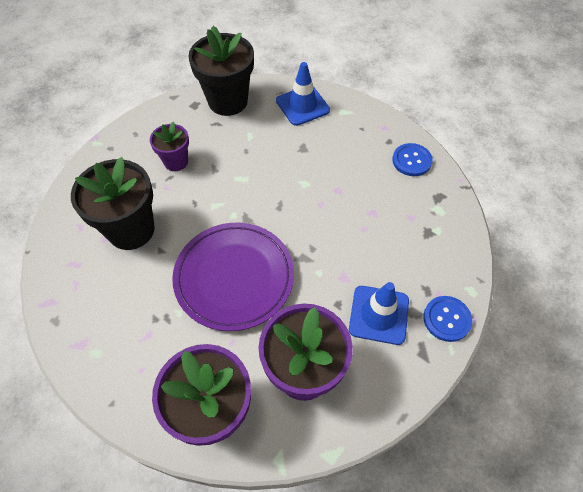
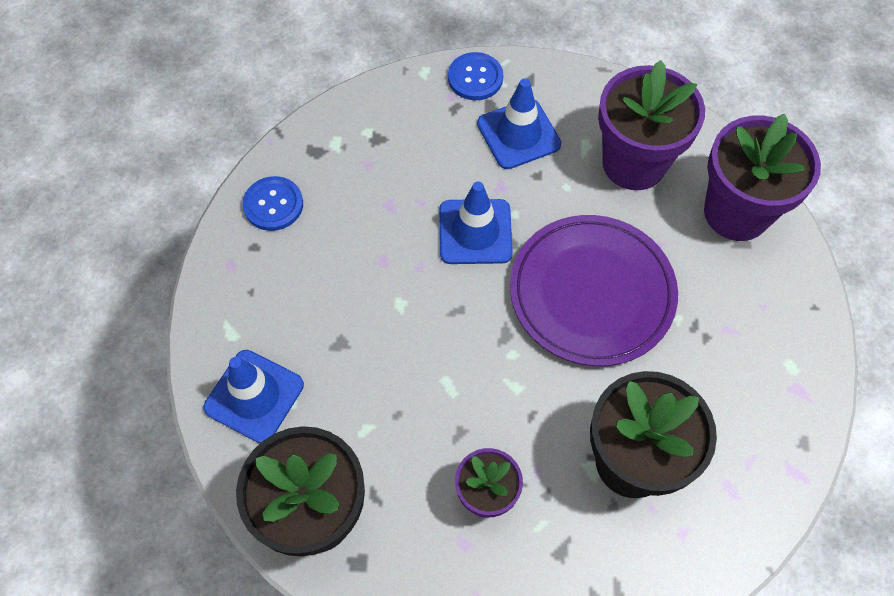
camera: 125 degrees left, 5 degrees up
none -> blue traffic cone [439,182,513,264]

